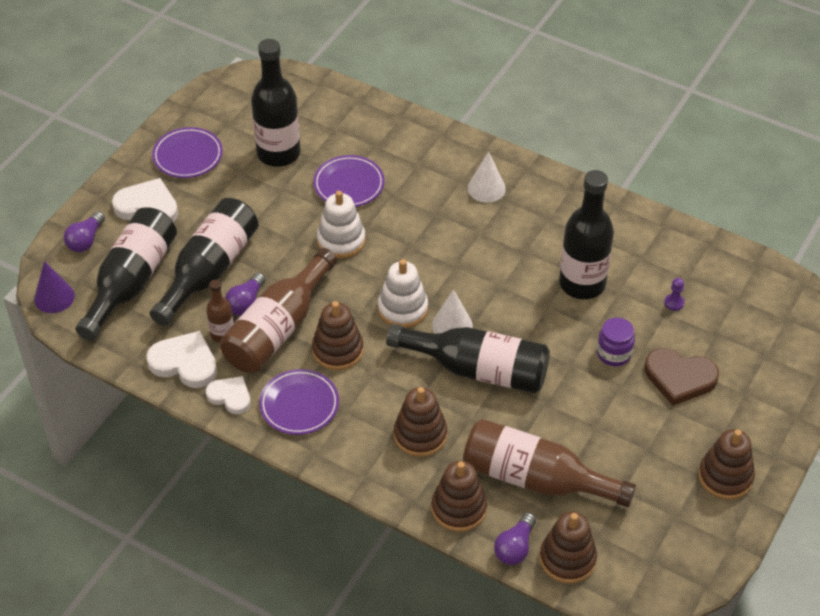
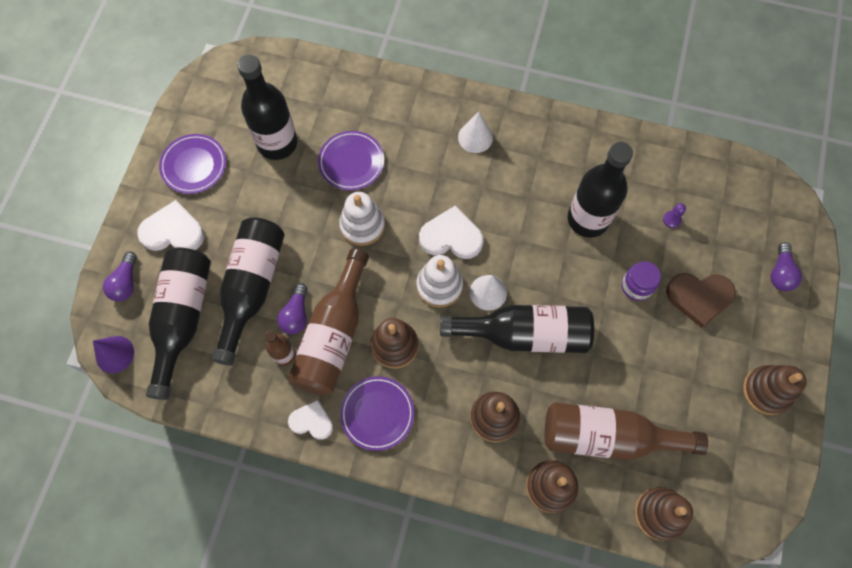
camera: 15 degrees left, 20 degrees up
white heart [146,331,217,388] -> white heart moved to [419,205,484,259]
purple light bulb [494,512,536,565] -> purple light bulb moved to [771,242,802,291]

